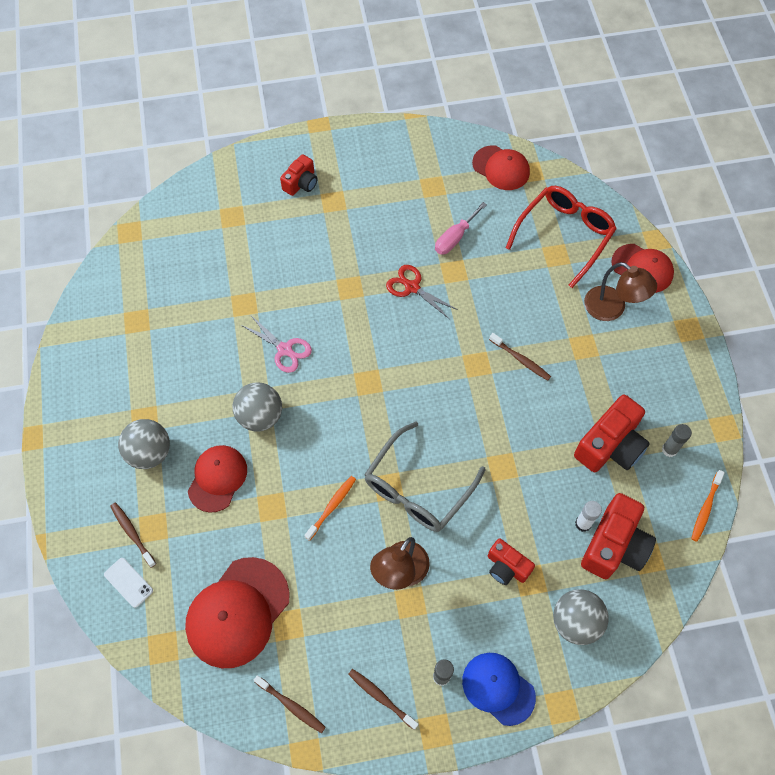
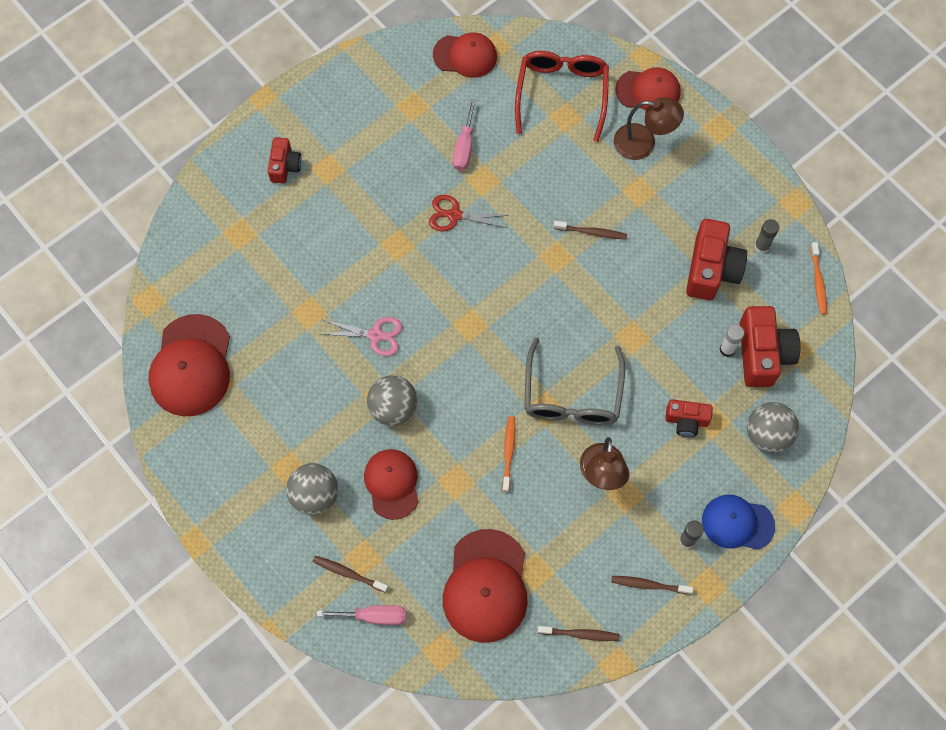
camera: 30 degrees left, 5 degrees up
white phone [104,558,153,608] -> pink screwdriver [317,605,406,625]
none -> red cap [149,314,230,416]

